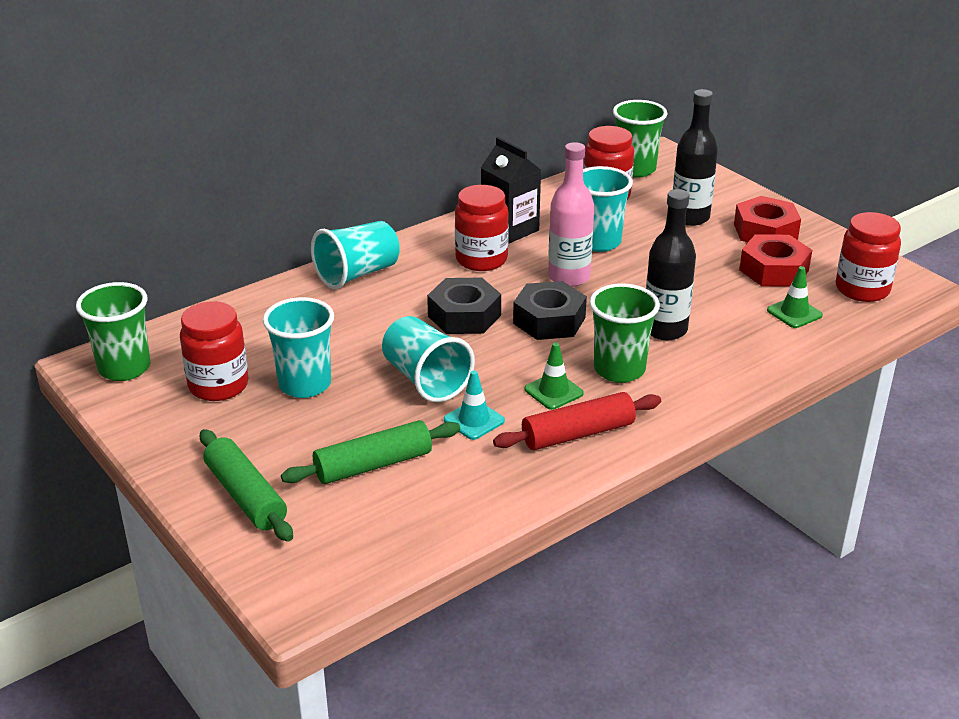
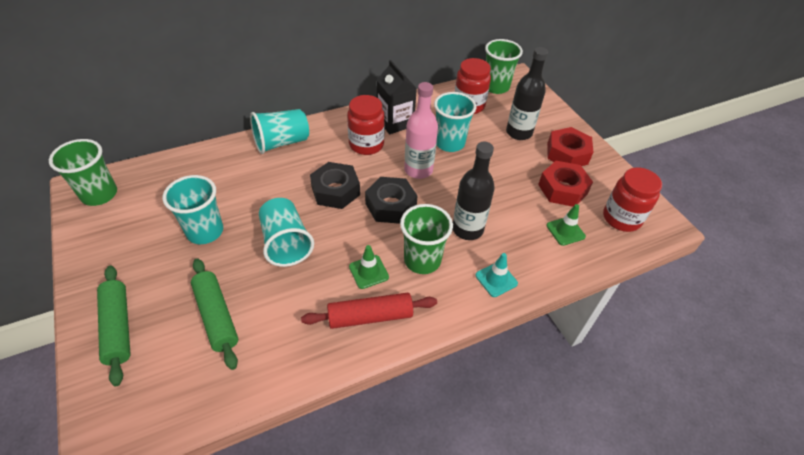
camera: 10 degrees right, 15 degrees up
red jar [180,301,249,401] -> none
green rolling pin [281,420,460,484] -> green rolling pin turned 75 degrees clockwise [191,258,238,370]
turquoise traffic cone [444,370,505,440] -> turquoise traffic cone moved to [475,253,518,297]

